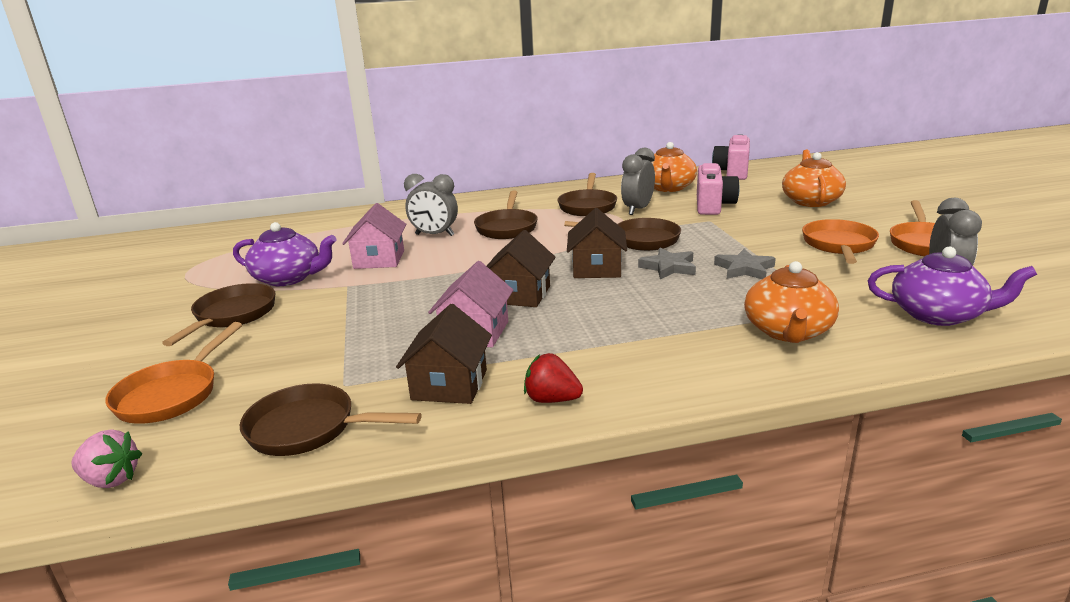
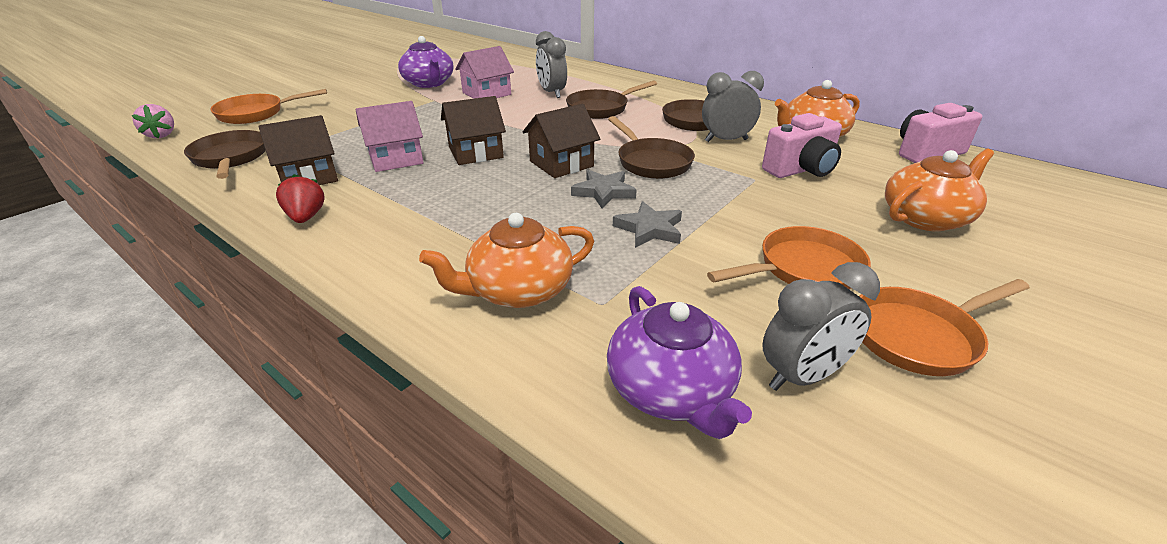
camera: 50 degrees right, 10 degrees up
brown pan [162,283,275,346] -> none

